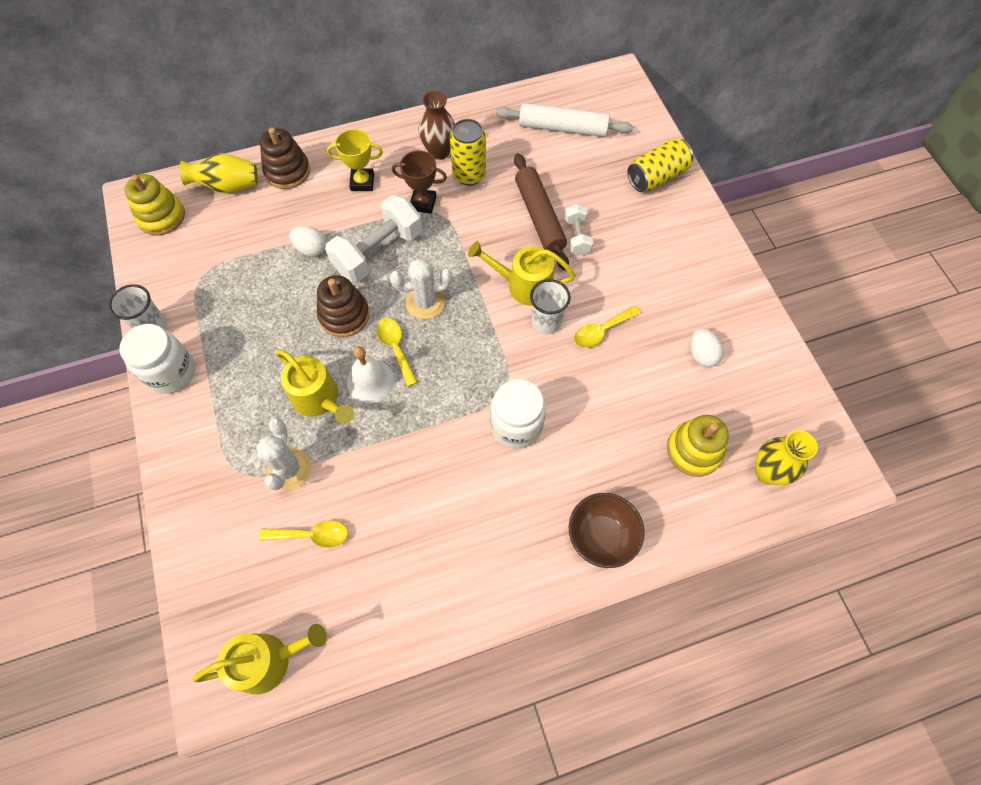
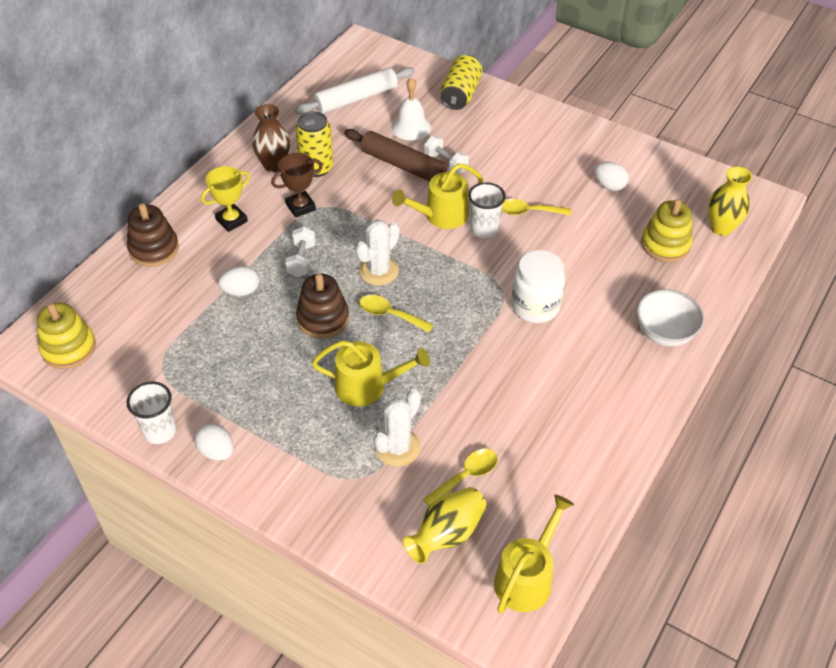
camera: 40 degrees left, 15 degrees down
white jar [119,324,195,394] -> white egg [194,423,234,461]
yellow vase [180,153,258,193] -> yellow vase moved to [403,487,487,564]
white cactus [256,418,311,490] -> white cactus turned 75 degrees clockwise [373,389,421,467]
white dumbbell [325,195,422,283] -> white dumbbell [285,227,316,277], size x0.53
white bell [347,346,394,403] -> white bell moved to [391,78,431,140]
brown bowl [569,493,645,568] -> white bowl [636,289,704,347]
yellow spoon [574,306,641,348] -> yellow spoon turned 75 degrees clockwise [501,199,571,216]

